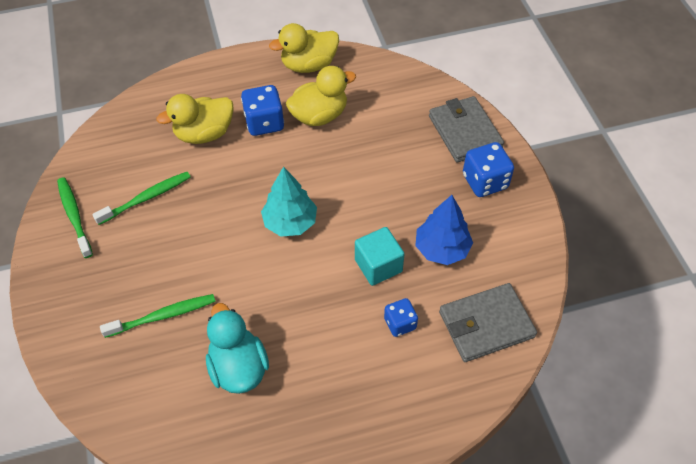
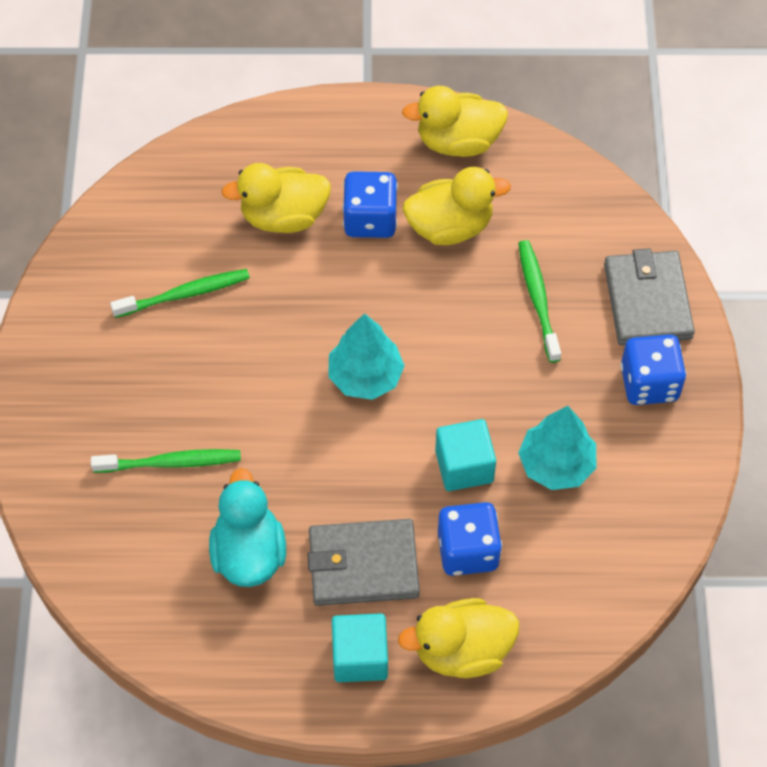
camera: 15 degrees right, 5 degrees up
green toothbrush [57,177,93,258] -> green toothbrush moved to [518,240,561,363]
blue dice [384,298,418,337] -> blue dice [438,502,502,576], size x1.59
blue tree [415,195,473,265] -> turquoise tree [518,406,597,490]
grey wallet [439,283,537,362] -> grey wallet moved to [307,519,420,606]
none -> turquoise cube [332,613,388,682]
none -> yellow duck [398,598,519,678]

